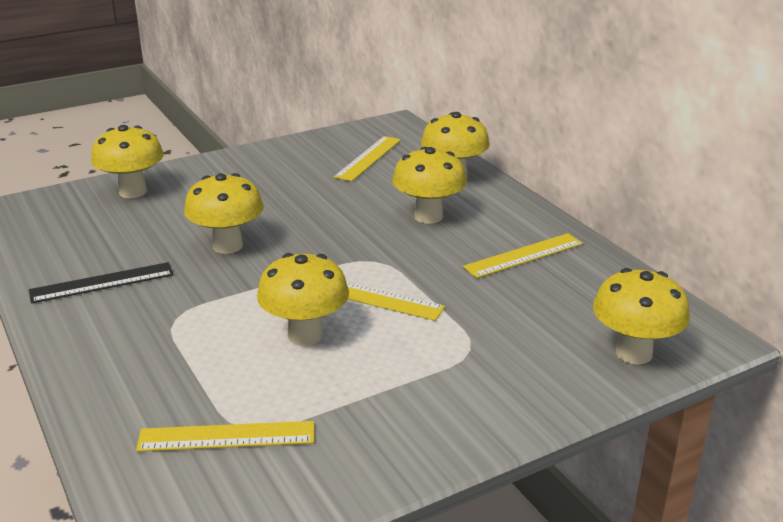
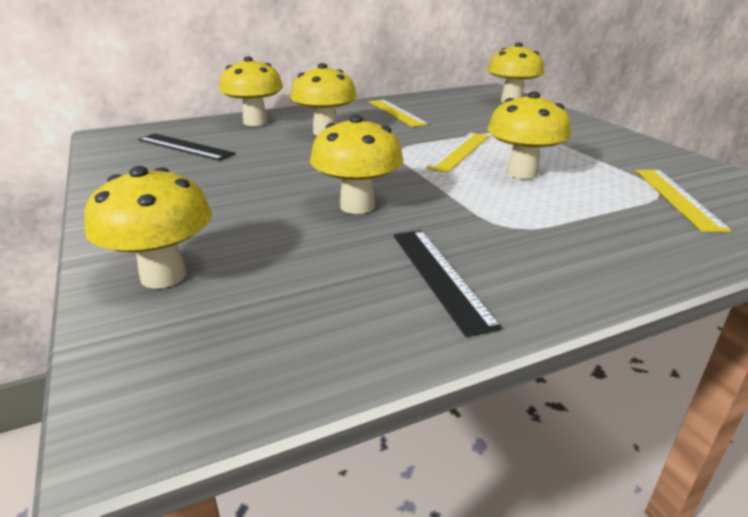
camera: 85 degrees left, 0 degrees up
yellow ruler [334,136,401,182] -> black ruler [138,134,235,161]

